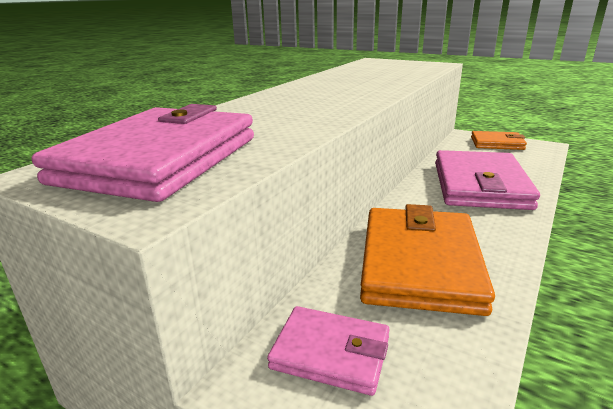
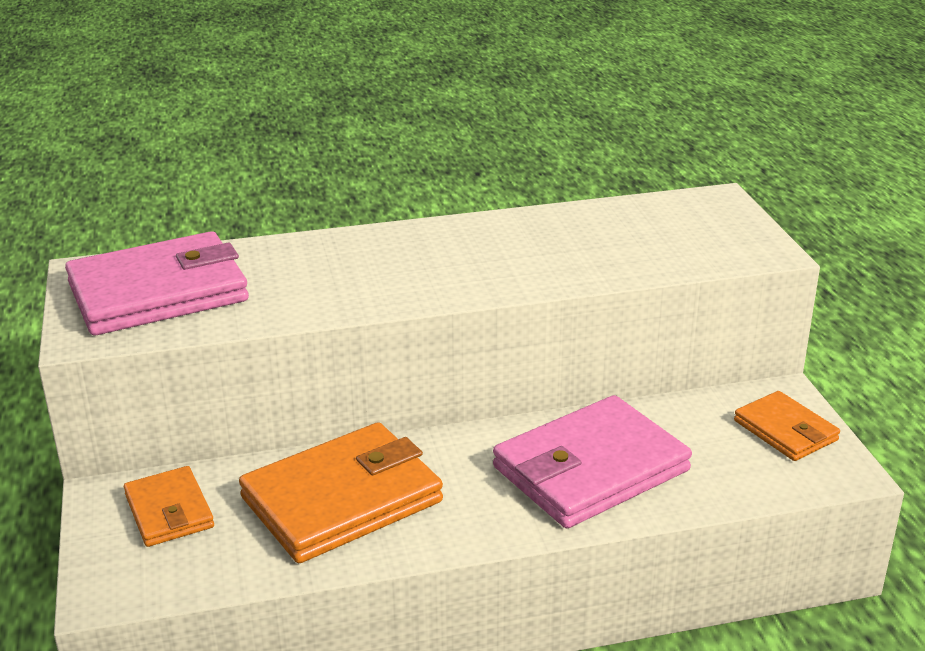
camera: 45 degrees right, 5 degrees up
pink wallet [267,306,390,396] -> orange wallet [124,466,214,547]

